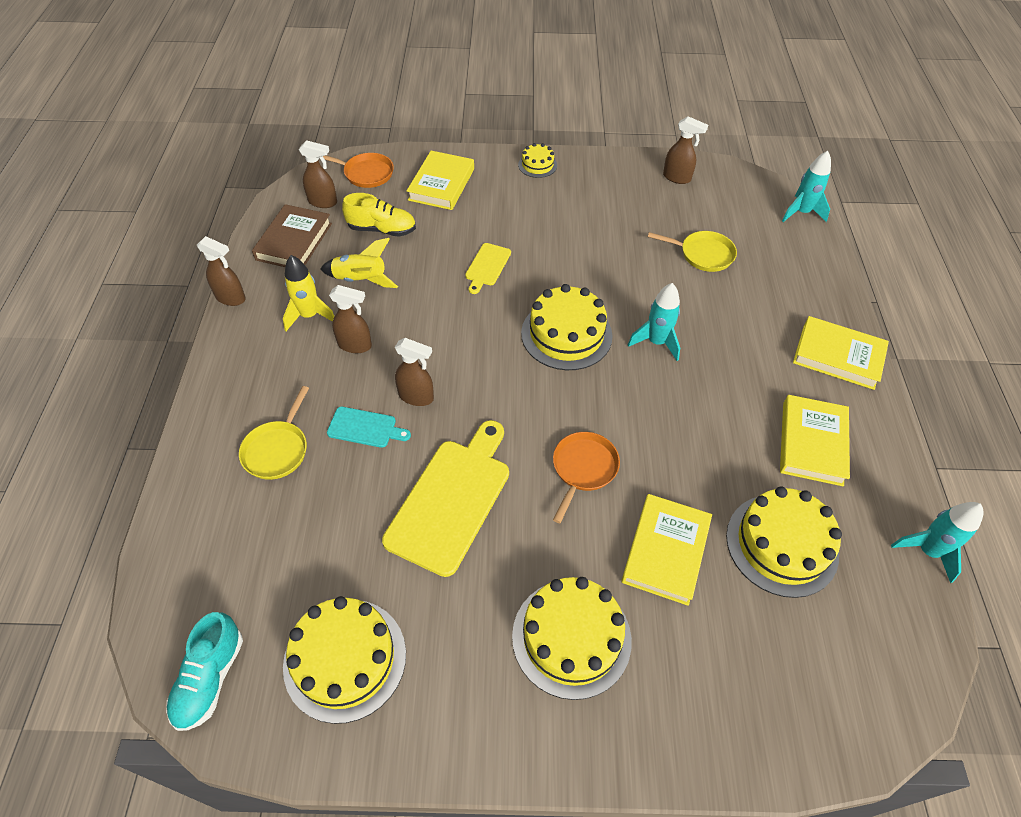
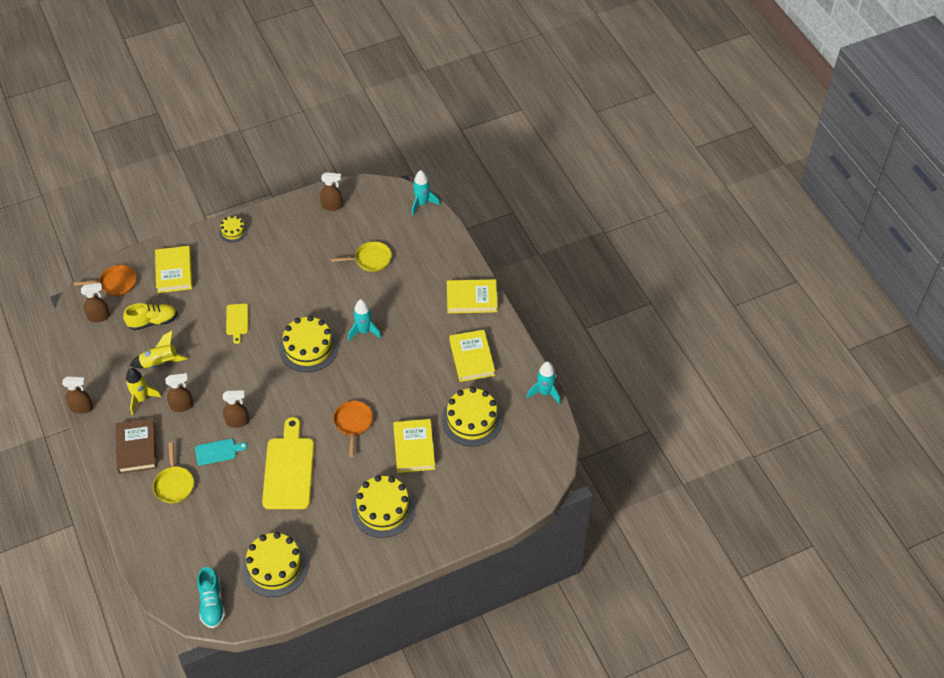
camera: 25 degrees left, 0 degrees up
brown book [252,204,332,267] -> brown book moved to [116,418,157,474]

